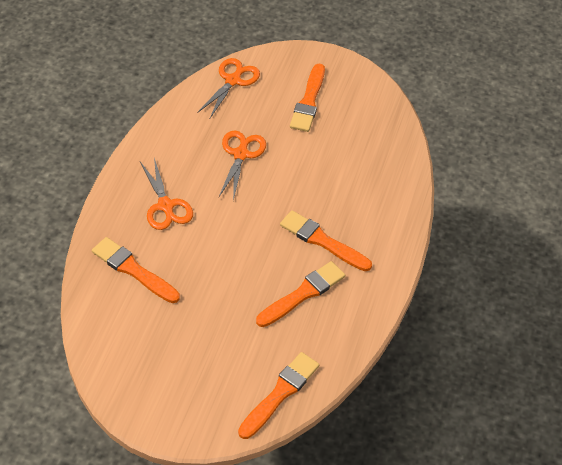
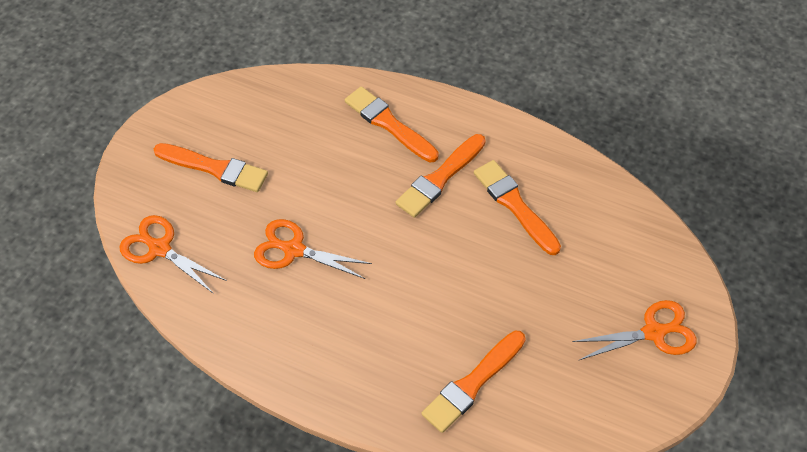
camera: 80 degrees left, 5 degrees up
orange scissors [140,158,193,230] -> orange scissors moved to [572,300,697,360]
orange brush [238,352,319,439] -> orange brush moved to [345,86,439,162]

